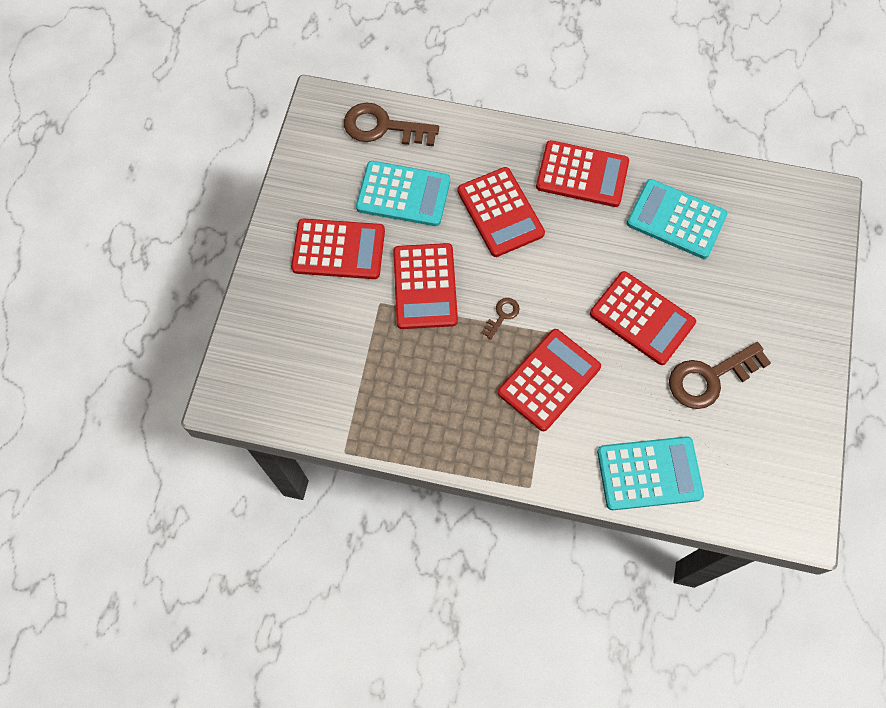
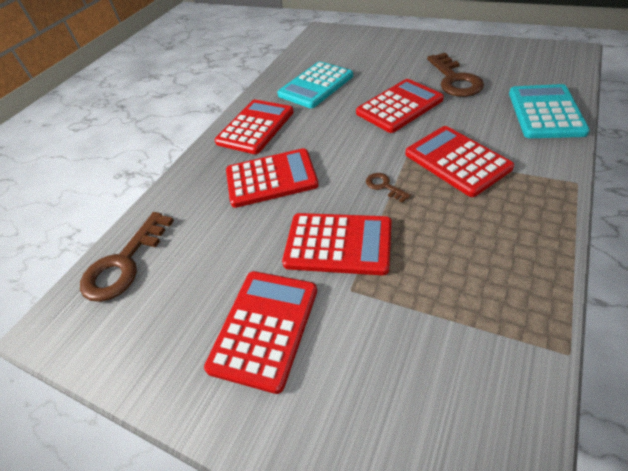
camera: 70 degrees left, 20 degrees down
turquoise calculator [356,161,450,226] -> none

